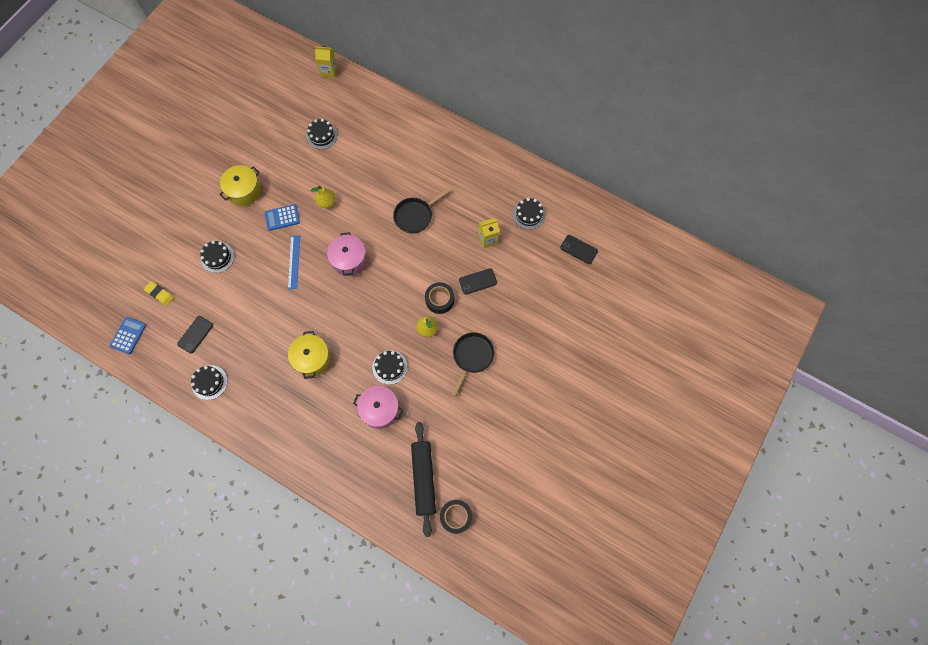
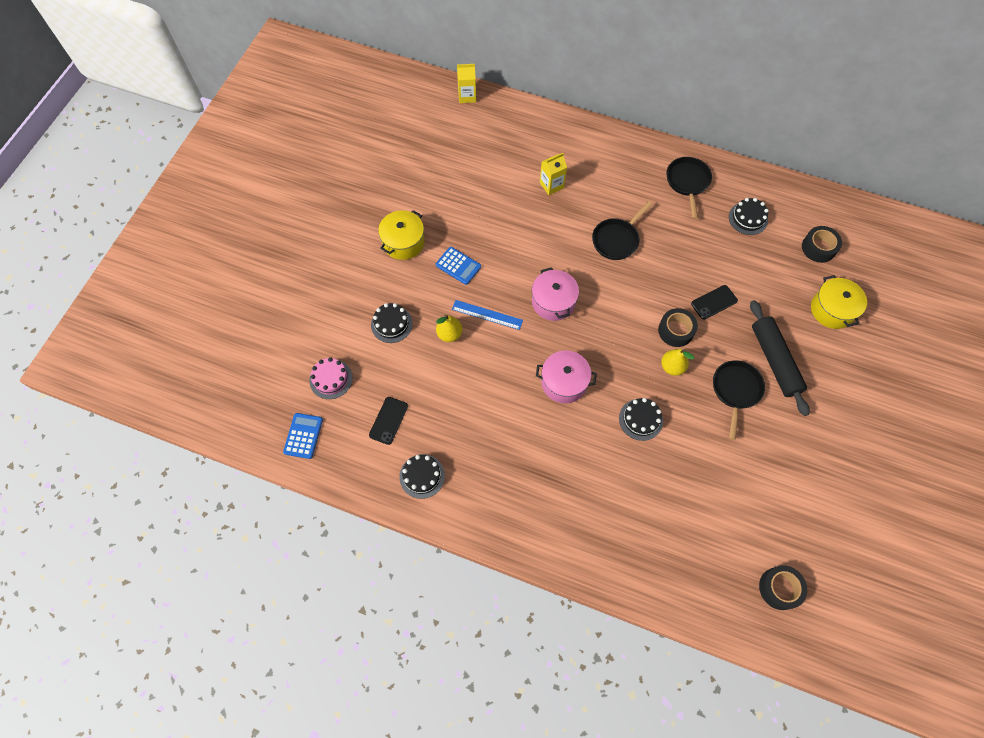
camera: 10 degrees left, 5 degrees down
yellow eraser [144,281,174,306] -> pink cake [309,357,353,399]
blue calculator [265,204,300,231] -> blue calculator turned 120 degrees counterclockwise [436,247,481,285]
blue ruler [288,235,300,289] -> blue ruler turned 60 degrees counterclockwise [452,300,523,330]
yellow pot [288,331,331,379] -> yellow pot moved to [811,275,867,329]
black cake [306,119,338,150] -> none
yellow pear [311,186,336,208] -> yellow pear moved to [436,314,462,342]
pink pot [353,386,403,429] -> pink pot moved to [536,350,597,403]
black rolling pin [411,422,436,537] -> black rolling pin moved to [750,300,810,416]
yellow carton [479,218,500,248] -> yellow carton moved to [540,153,567,195]
black phone [560,235,598,264] -> black tape [802,226,842,263]
none -> black pan [666,157,712,219]

